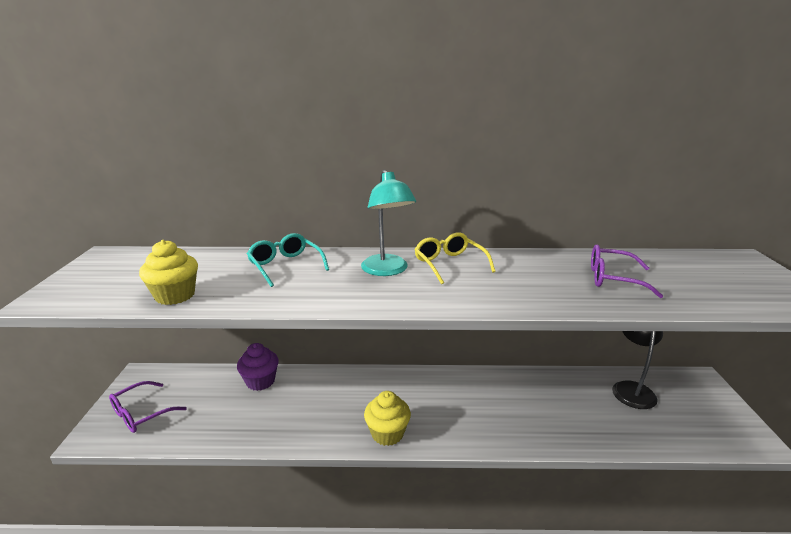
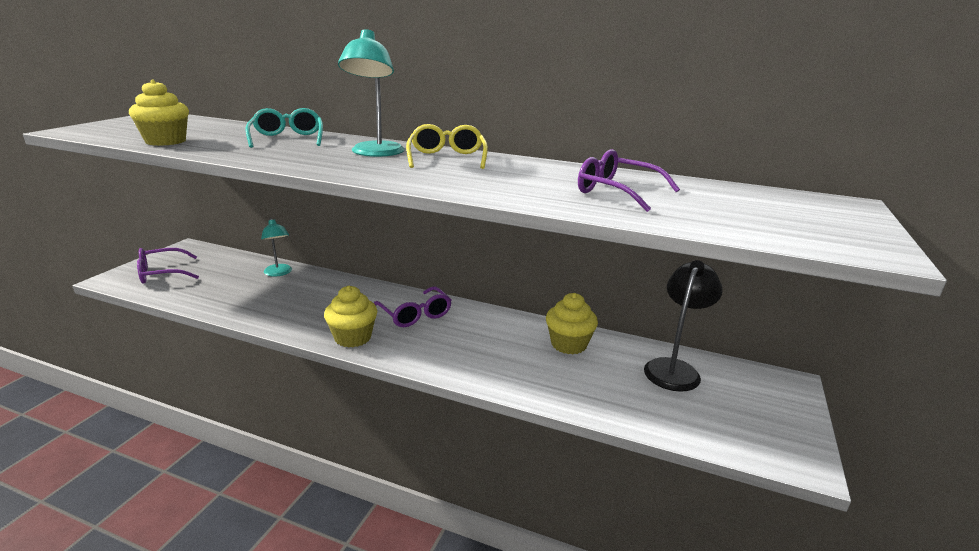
camera: 20 degrees right, 0 degrees up
purple cupcake [237,343,279,391] -> turquoise lamp [261,218,292,277]
none -> purple glasses [374,287,451,327]
none -> yellow cupcake [546,293,598,354]

